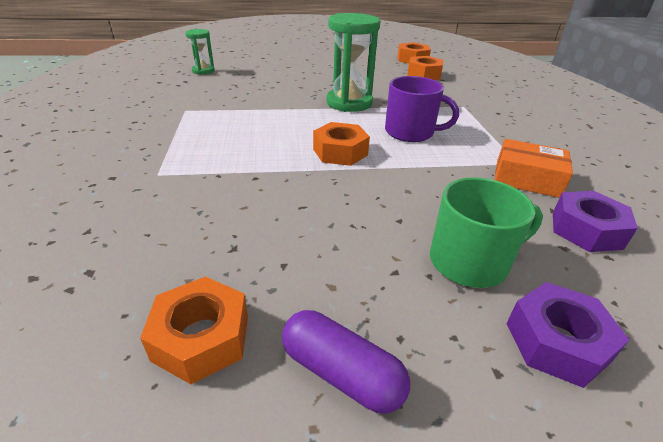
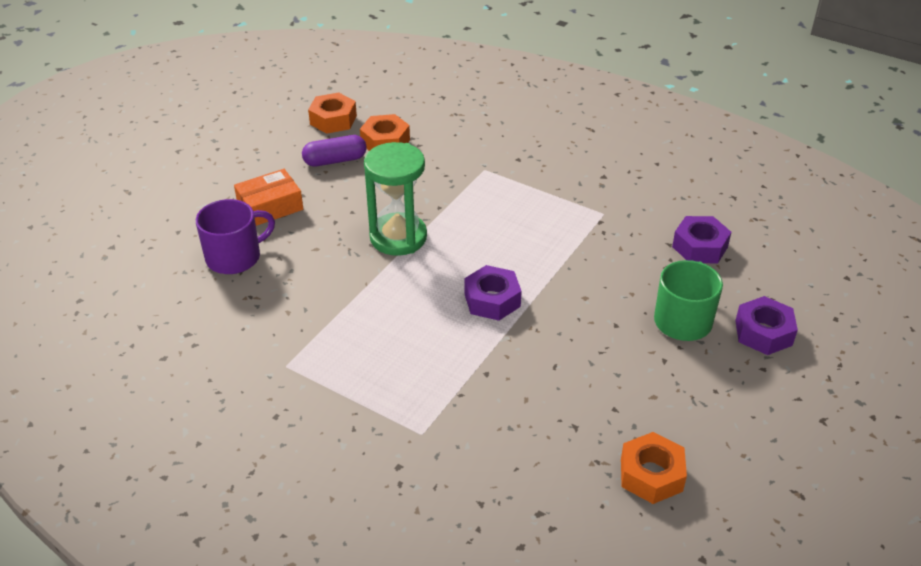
camera: 50 degrees left, 5 degrees up
green hourglass [185,29,215,75] -> none
purple capsule [282,310,410,414] -> purple capsule moved to [302,135,367,167]
orange nut [313,122,370,166] -> purple nut [464,265,522,321]
purple mug [385,76,459,142] -> purple mug moved to [196,199,275,274]
orange box [495,139,573,198] -> orange box moved to [234,169,303,226]

